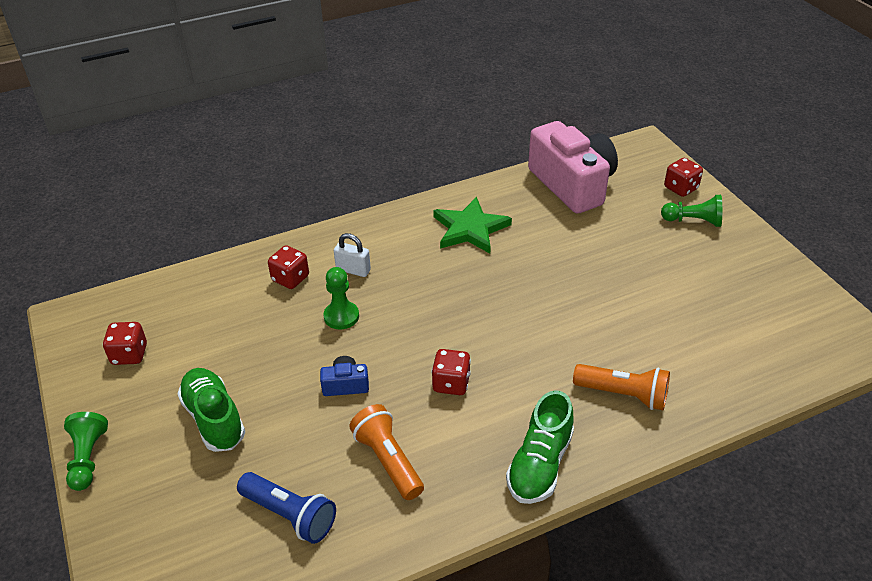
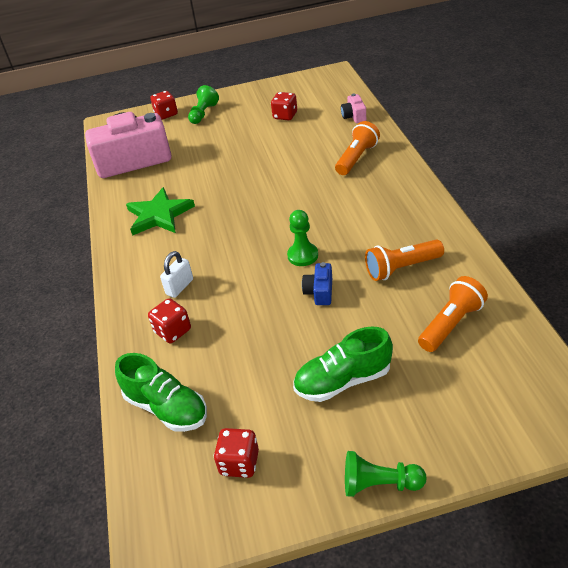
camera: 75 degrees left, 0 degrees up
blue flashlight [237,472,336,544] -> orange flashlight [418,276,488,352]
green pawn [324,267,359,329] -> green pawn moved to [287,210,318,266]
red dice [431,349,471,395] -> red dice moved to [271,92,297,120]
green shoe [506,390,574,504] -> green shoe moved to [115,353,207,432]
none -> pink camera [341,94,366,123]

